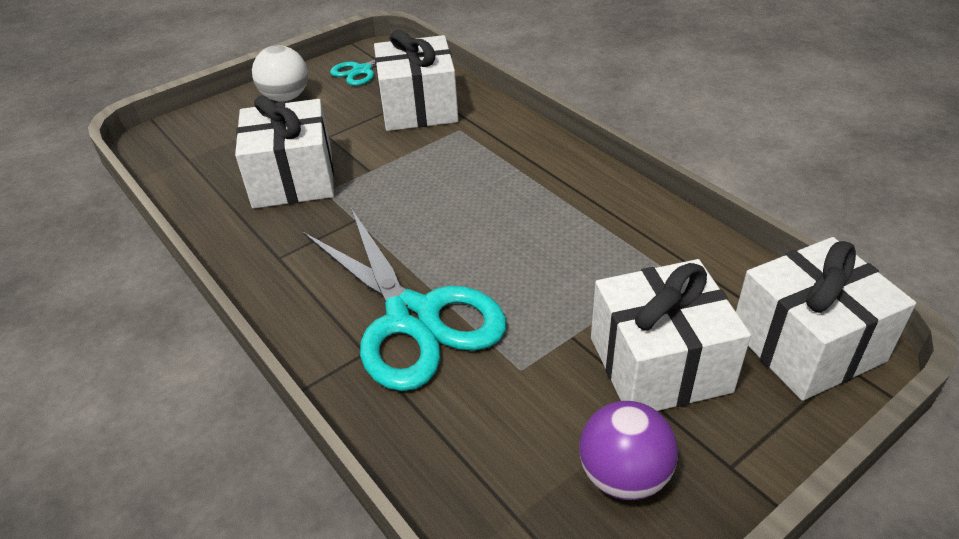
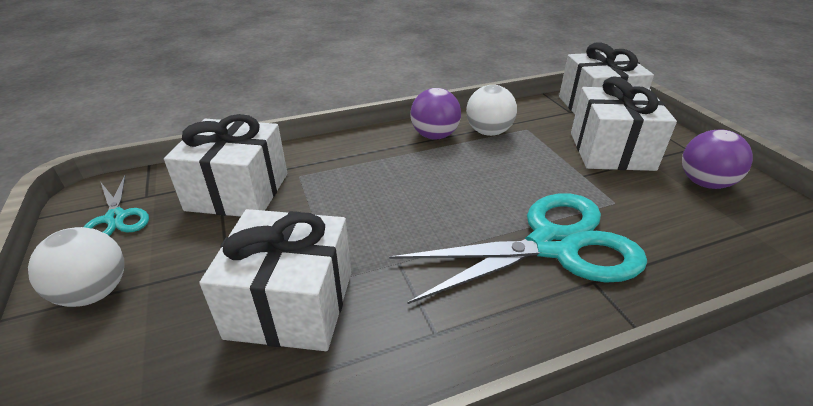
camera: 75 degrees left, 5 degrees down
none -> purple ball [410,88,461,140]
none -> white ball [466,85,517,136]

